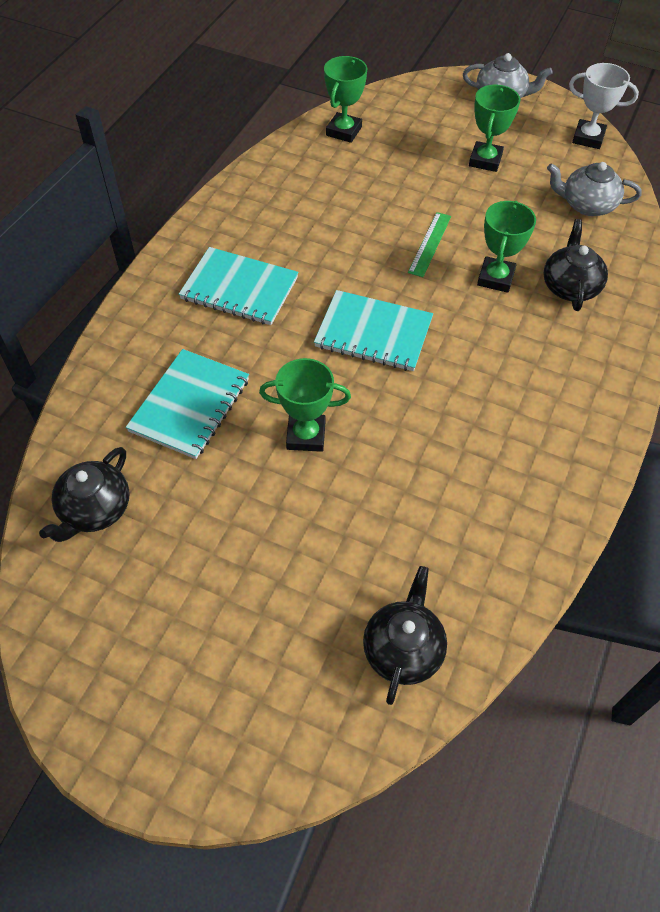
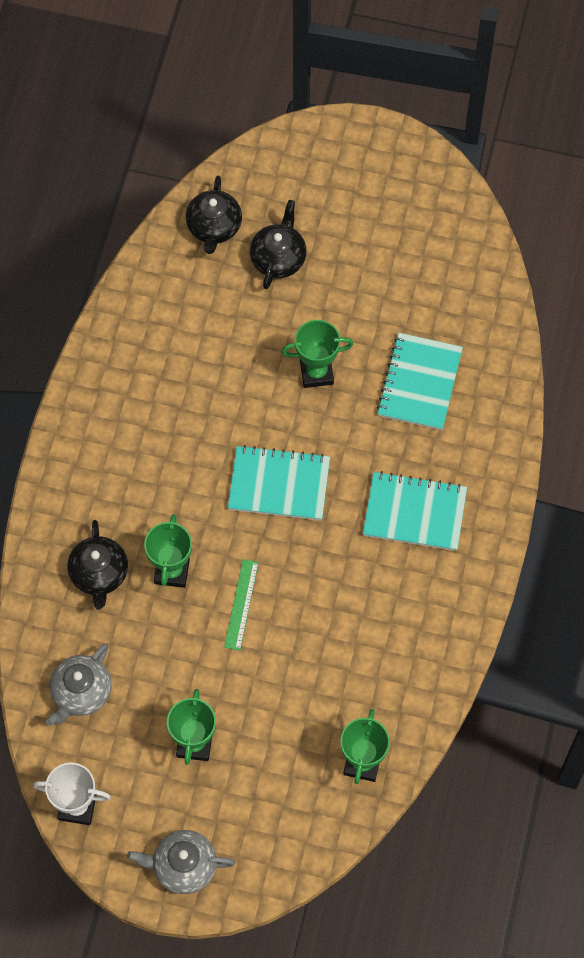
camera: 170 degrees right, 10 degrees up
black teapot [39,447,130,542] -> black teapot moved to [250,200,307,289]
grey teapot [547,162,642,216] -> grey teapot turned 120 degrees clockwise [46,644,112,726]

